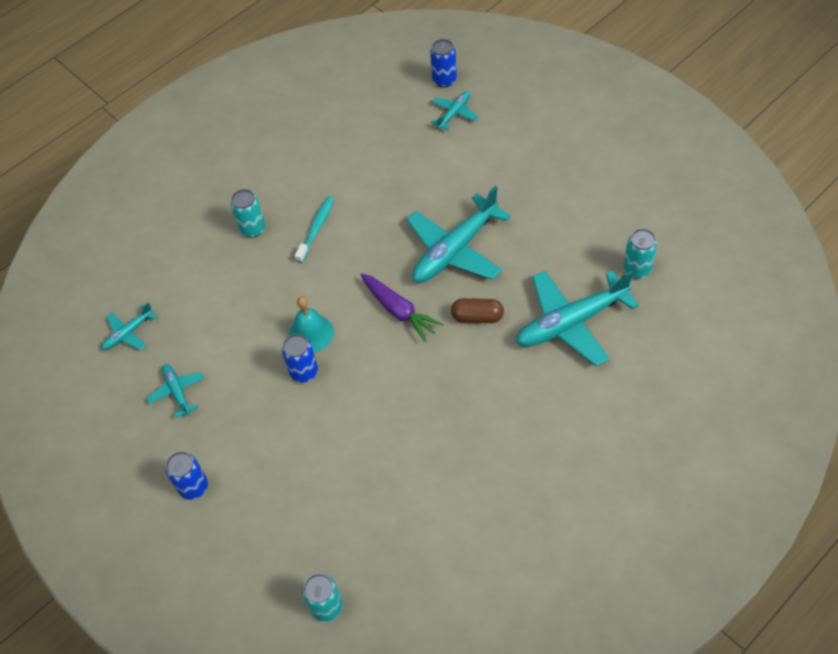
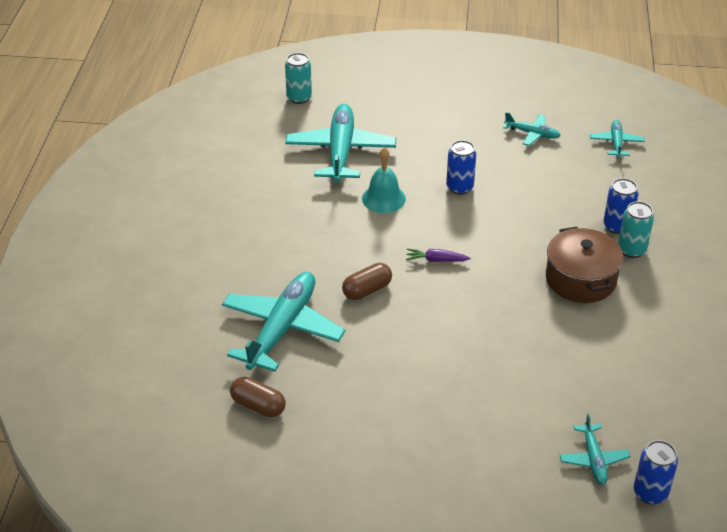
camera: 135 degrees right, 15 degrees down
blue can [166,452,208,500] -> blue can moved to [603,178,638,234]
turquoise bell [289,297,334,353] -> turquoise bell moved to [362,147,406,213]
turquoise toothbrush [295,196,334,263] -> brown pot [546,226,624,303]
purple carrot [361,273,444,342] -> purple carrot [406,248,471,262], size x0.60
turquoise plane [407,186,511,283] -> turquoise plane moved to [285,104,396,183]
turquoise can [623,229,657,279] -> brown capsule [230,377,286,417]

